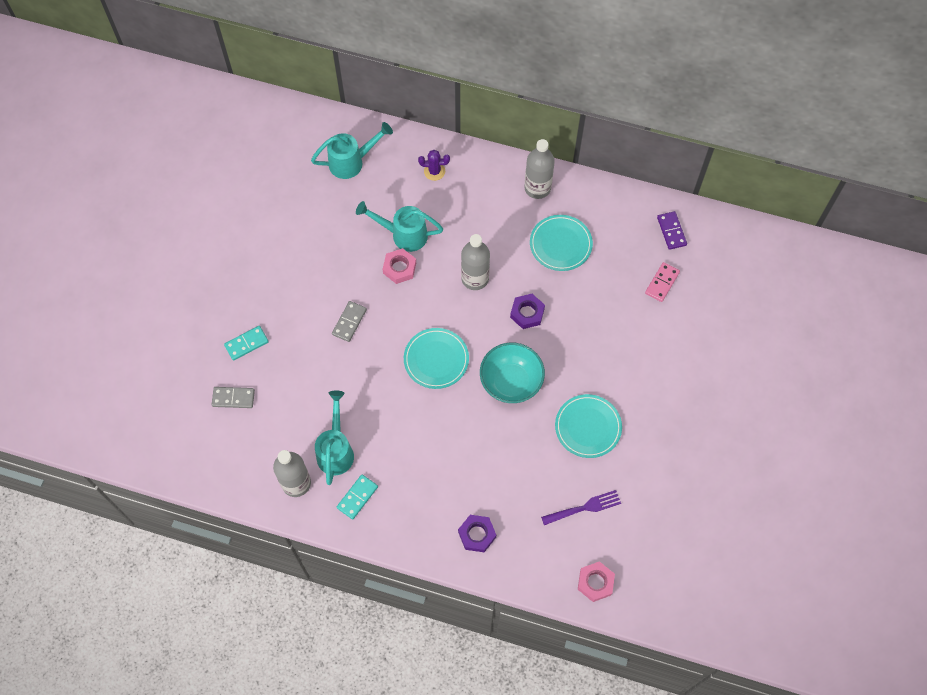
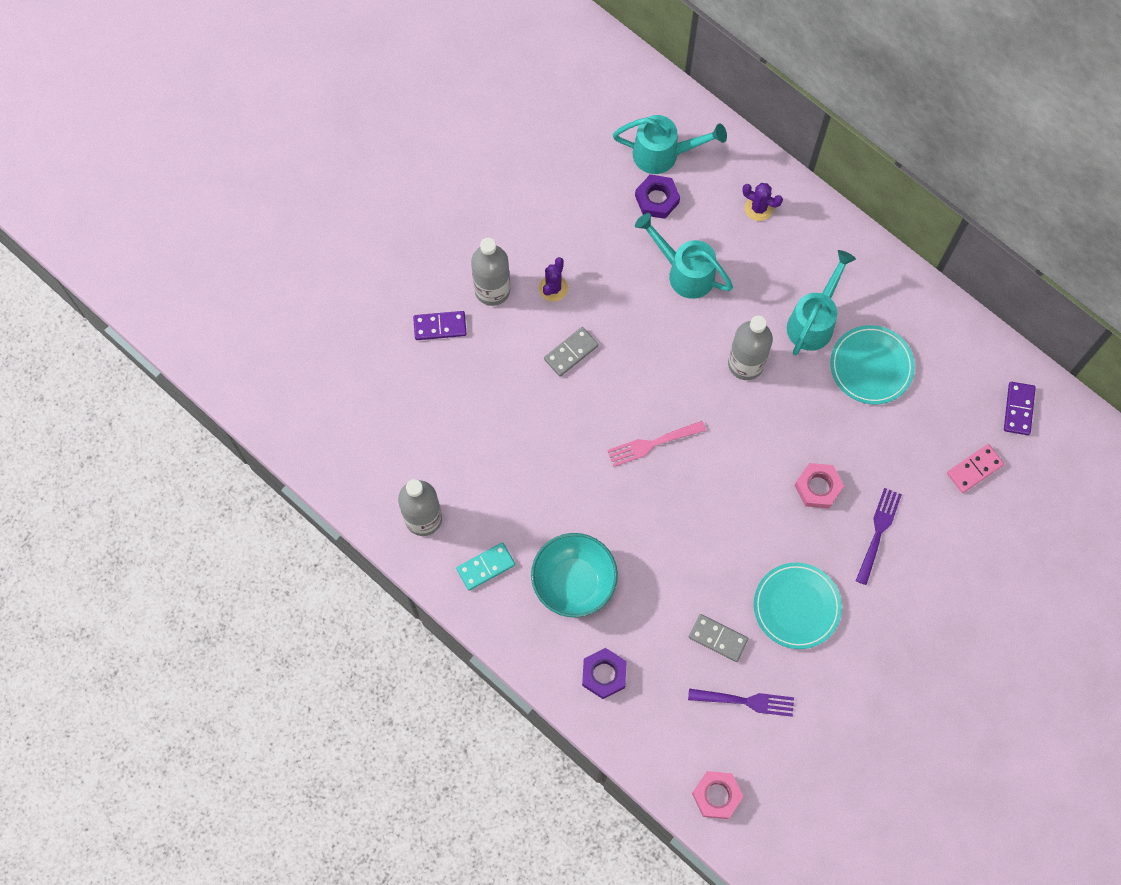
camera: 25 degrees right, 5 degrees up
grey domino [211,387,255,408] -> grey domino moved to [689,614,749,662]
turquoise domino [224,326,269,361] -> purple domino [413,311,467,340]
turquoise watering can [315,391,354,485] -> turquoise watering can moved to [787,250,856,355]
pink nut [383,248,416,284] -> pink nut moved to [794,463,844,509]
turquoise plate [404,328,469,389] -> pink fork [607,421,706,467]
turquoise bowl [480,343,545,403] -> turquoise bowl moved to [531,533,618,617]
purple nut [510,294,545,329] -> purple nut moved to [635,174,680,219]
grey bottle [524,139,555,199] -> grey bottle moved to [471,238,510,306]
none -> purple cactus [539,257,568,302]
none -> purple fork [856,488,902,585]

